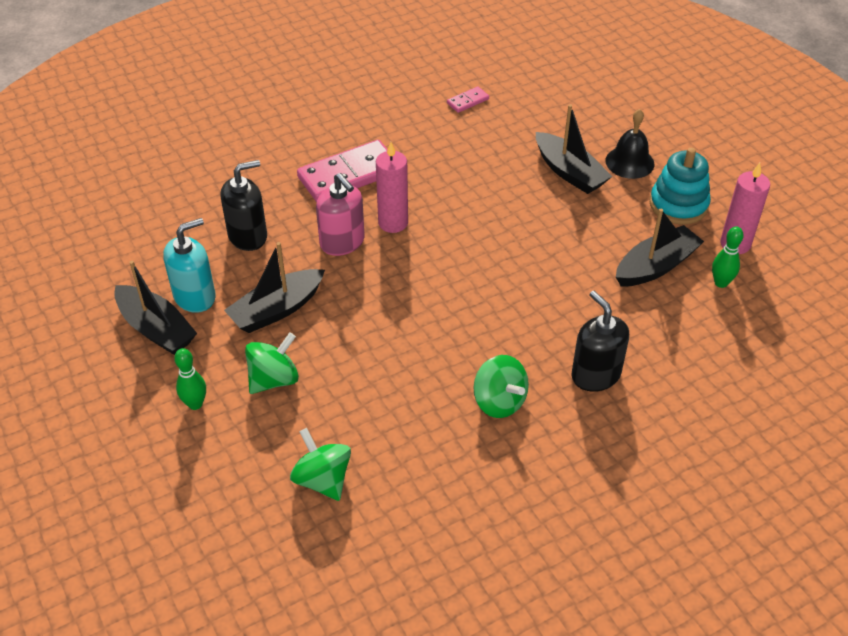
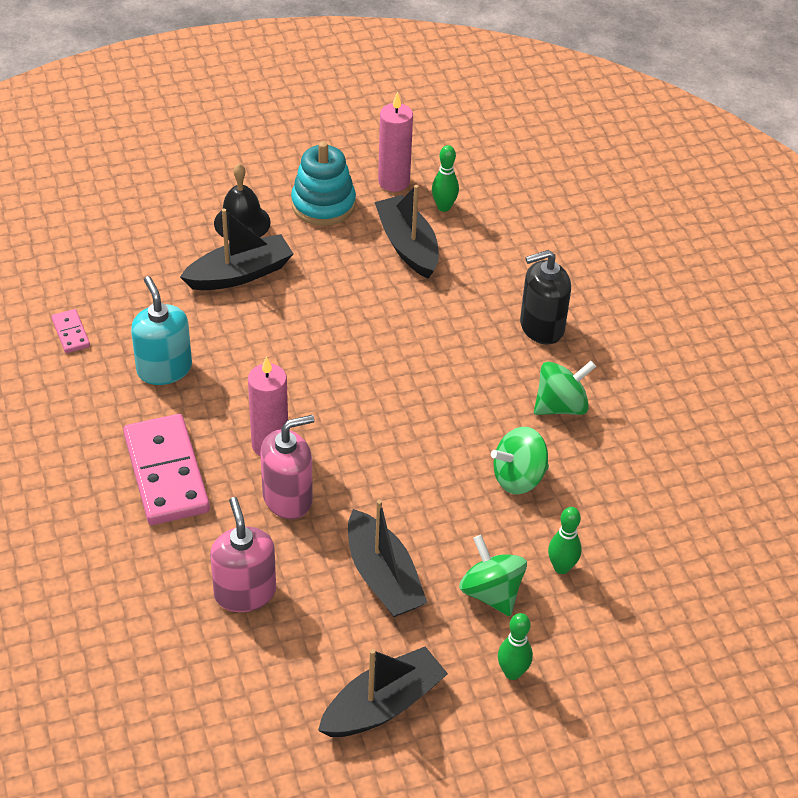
camera: 80 degrees left, 0 degrees up
turquoise soap dispenser [163,218,216,313] -> turquoise soap dispenser moved to [131,276,192,385]
black soap dispenser [221,160,267,251] -> pink soap dispenser [210,497,276,612]
green spinning top [290,428,351,501] -> green spinning top moved to [491,427,549,494]
none -> green bowling pin [548,507,582,574]

